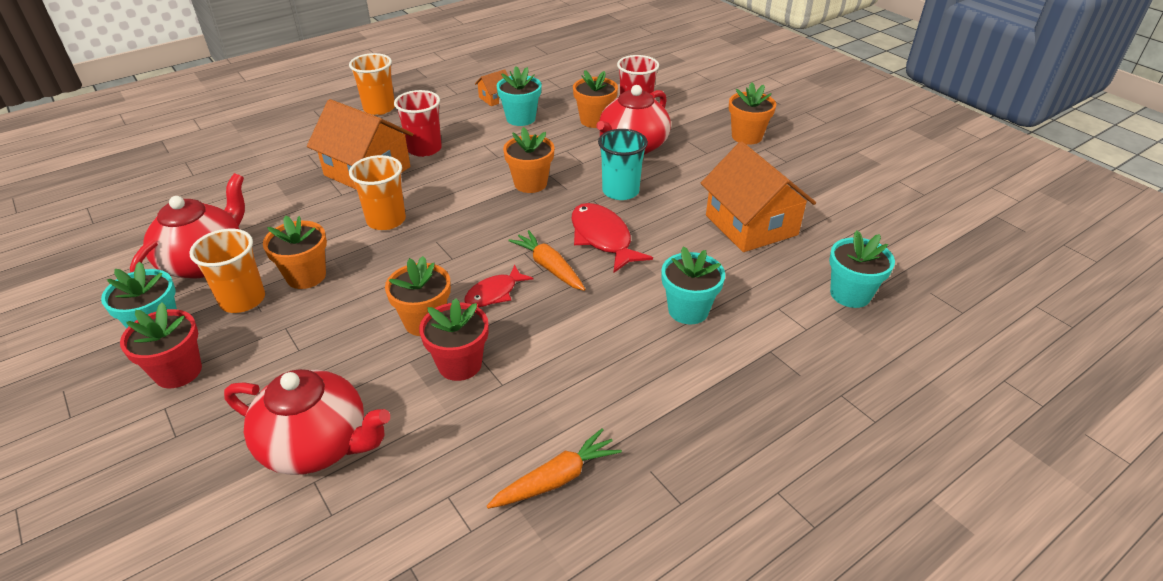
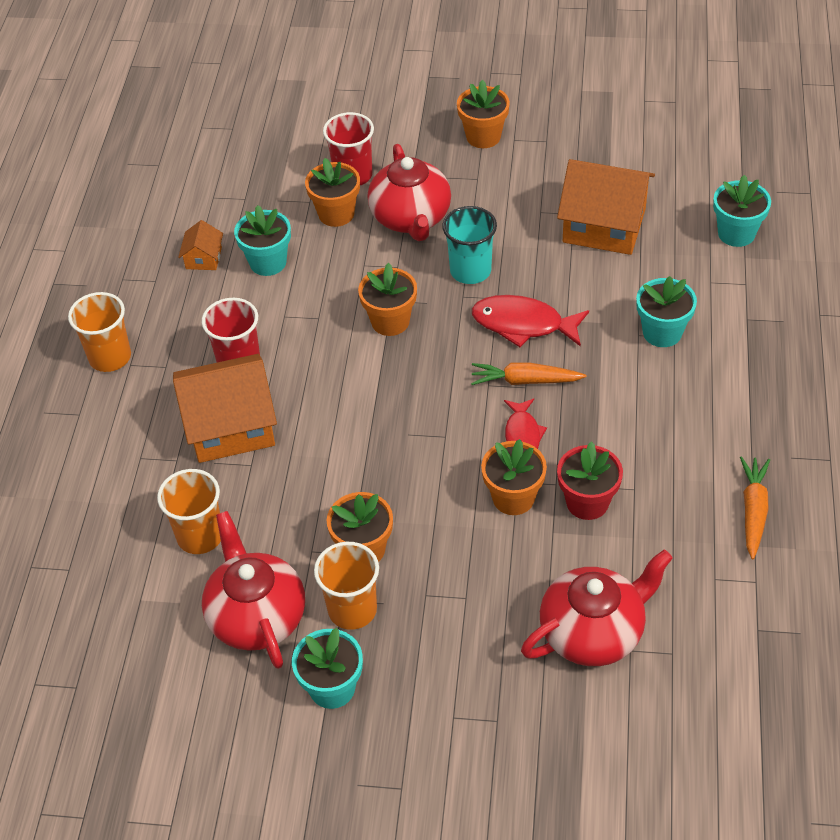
camera: 45 degrees left, 10 degrees up
red flower pot [120,302,202,388] -> none
orange cup [349,155,406,230] -> orange cup moved to [157,469,221,554]

